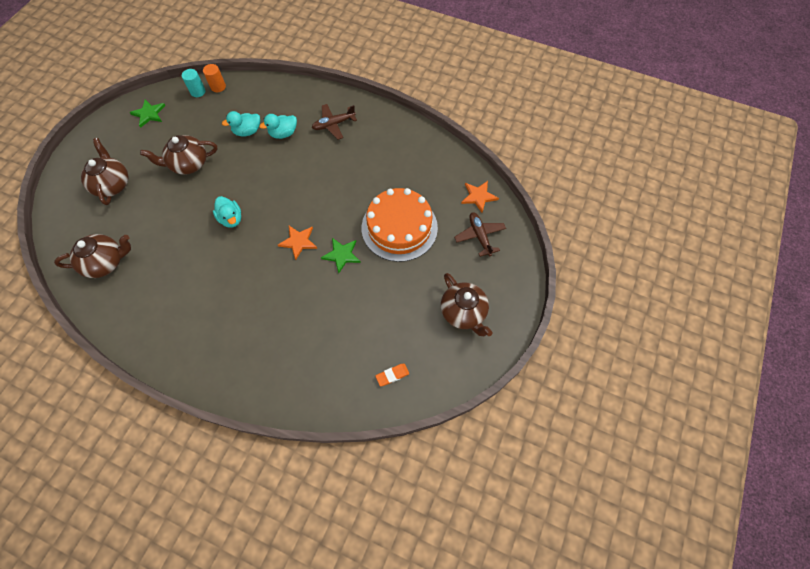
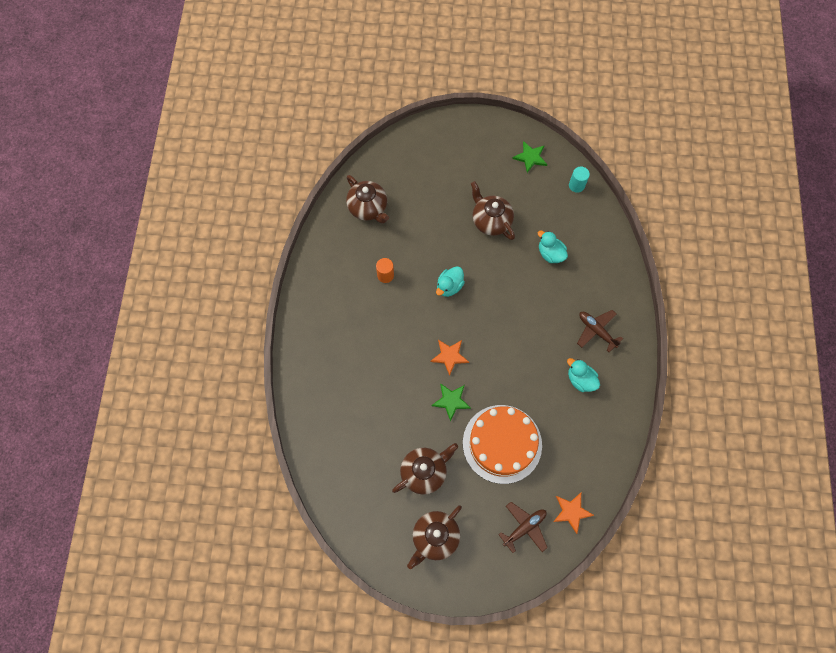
camera: 70 degrees right, 5 degrees up
brown teapot [81,138,129,205] -> brown teapot moved to [392,443,458,494]
orange cylinder [203,64,226,92] -> orange cylinder moved to [376,258,394,283]
turquoise duck [259,114,297,139] -> turquoise duck moved to [567,358,600,392]
orange eraser [375,364,409,386] -> none

